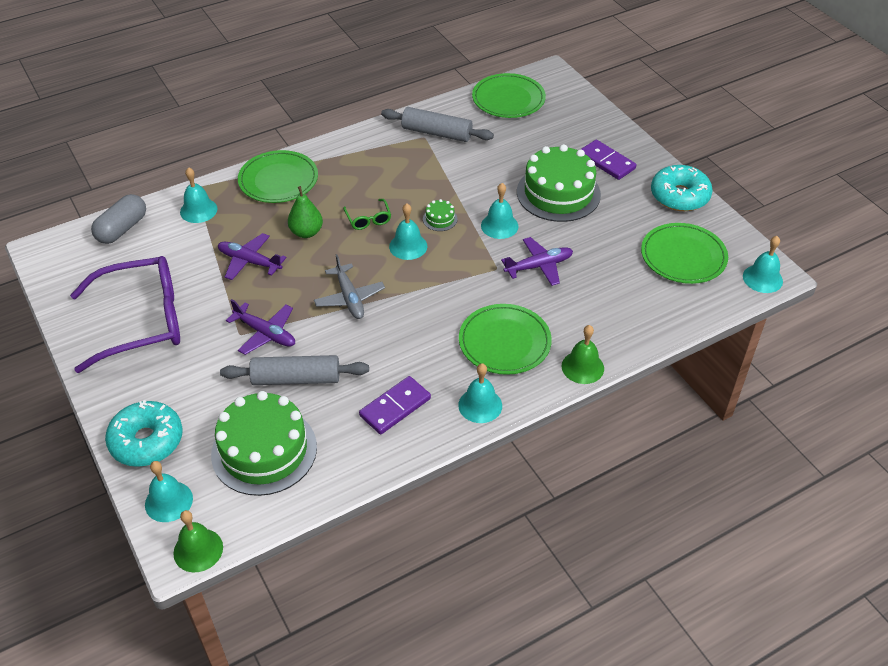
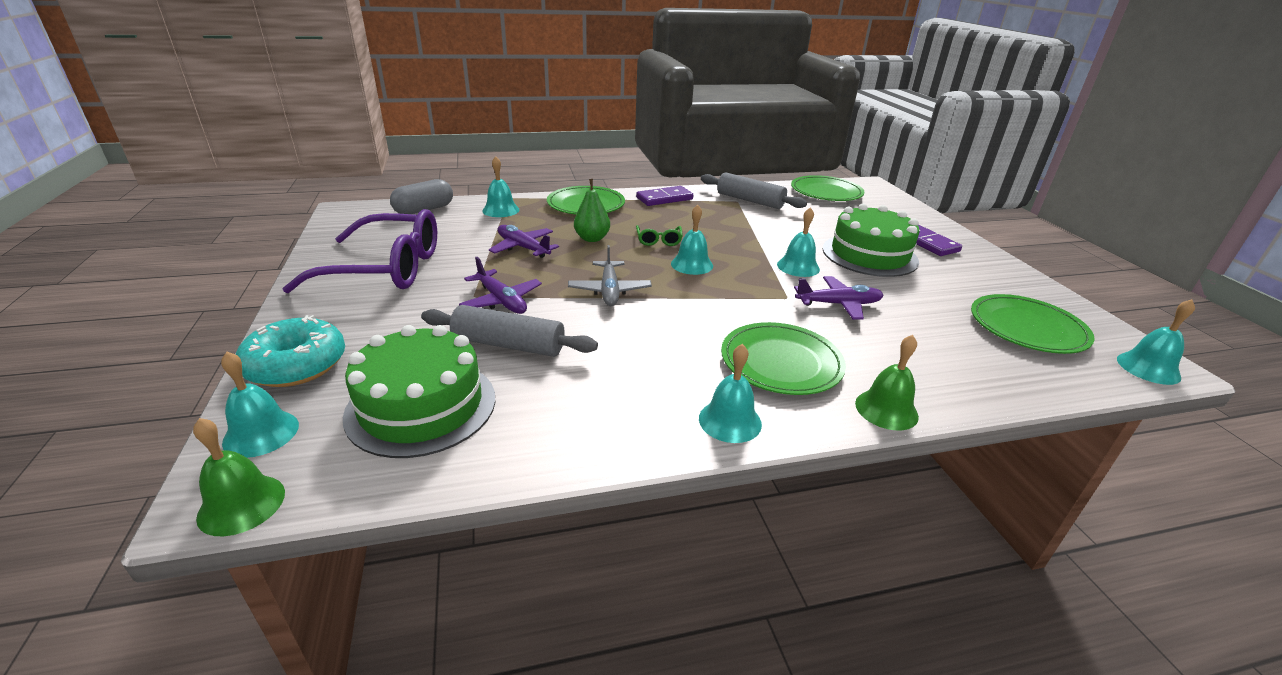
camera: 15 degrees right, 15 degrees down
purple domino [359,376,431,435] -> purple domino moved to [636,186,693,206]
green cake [423,199,458,231] -> none
turquoise donut [651,165,713,211] -> none

